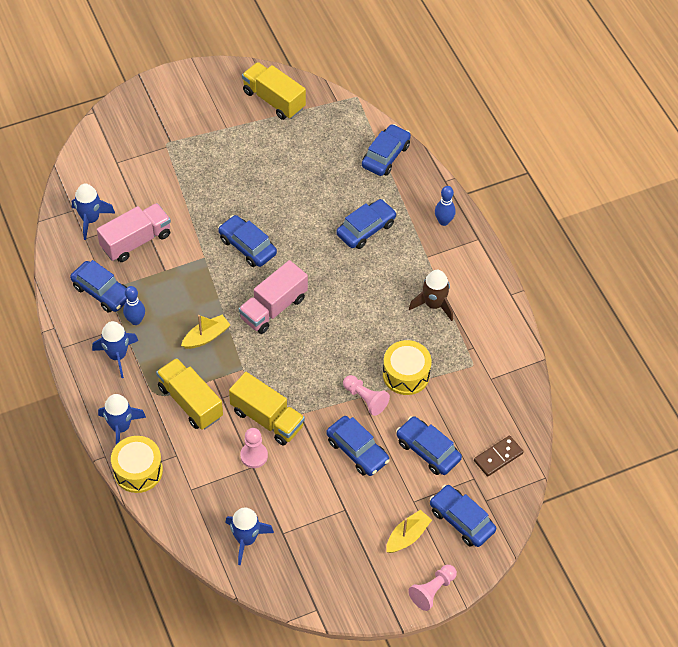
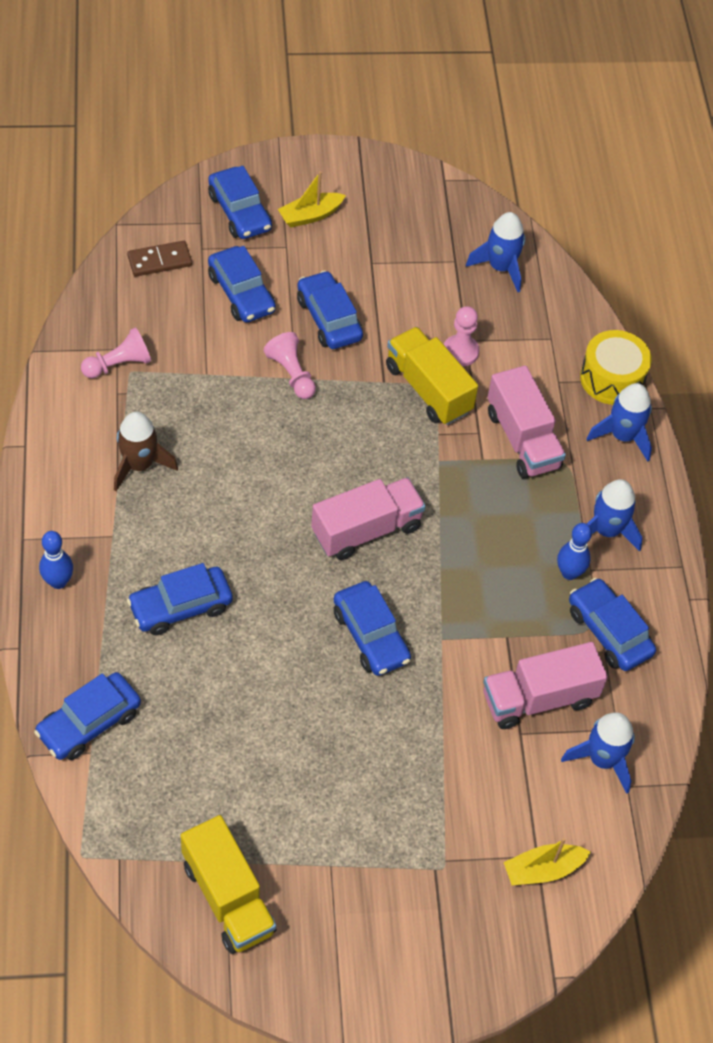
camera: 165 degrees left, 0 degrees up
yellow truck [156,358,223,430] -> pink truck [487,365,566,479]
yellow boat [181,315,230,349] -> yellow boat moved to [504,838,591,885]
yellow drum [383,340,432,395] -> none
pink pawn [408,565,457,611] -> pink pawn moved to [81,327,151,378]

